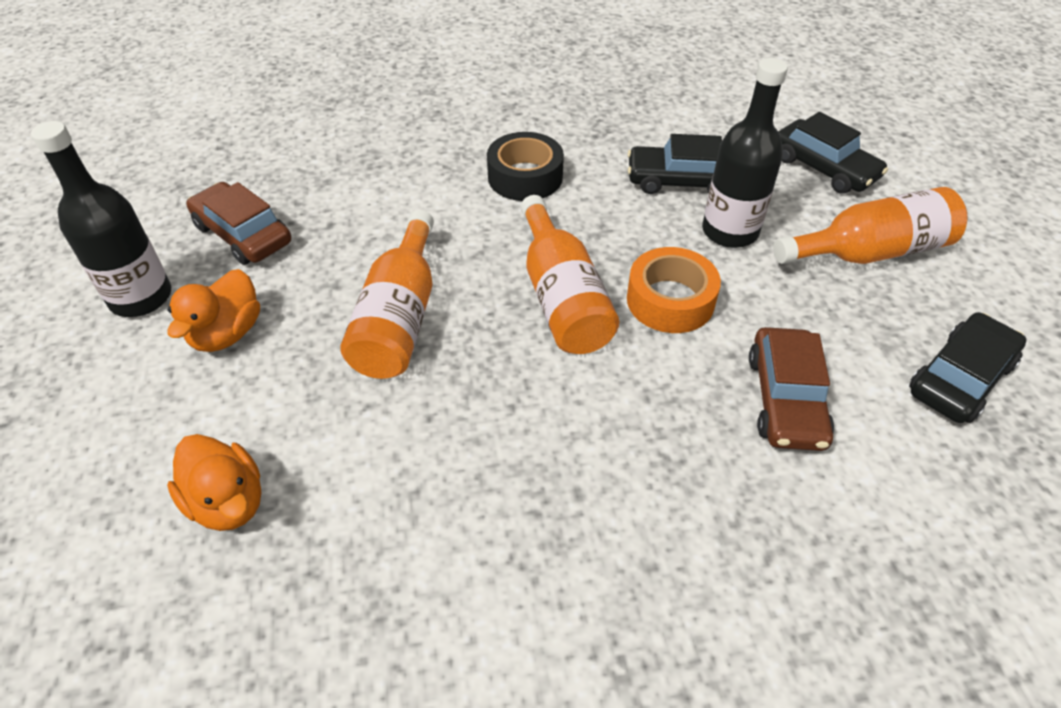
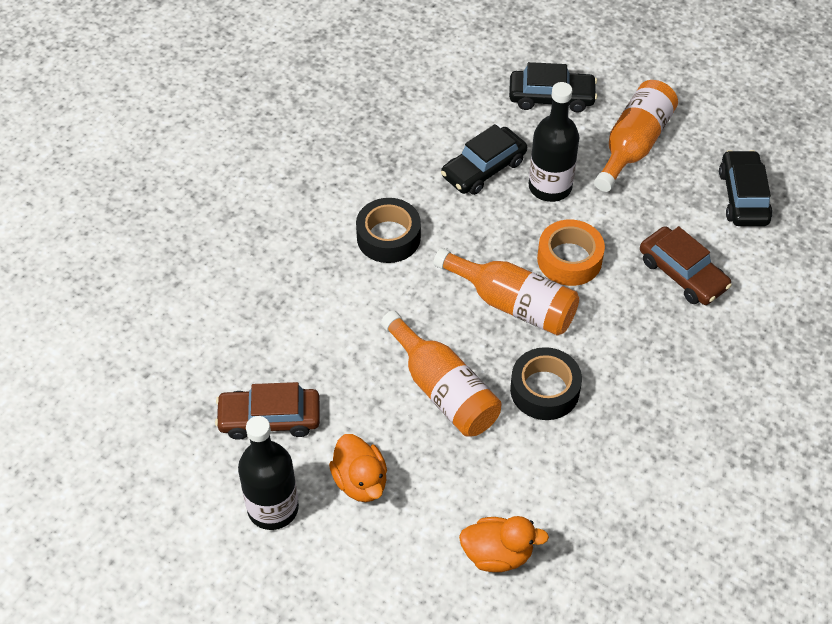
camera: 45 degrees left, 5 degrees up
none -> black tape [510,347,582,420]

